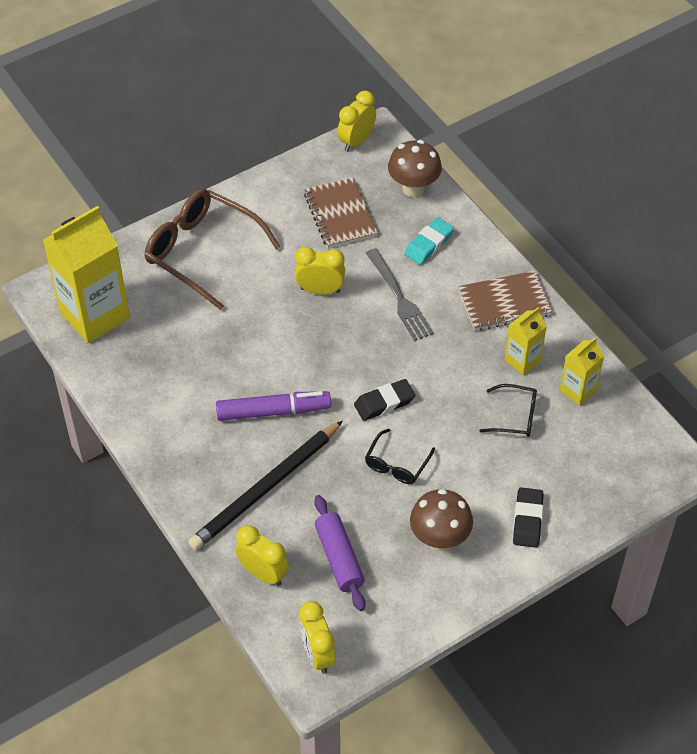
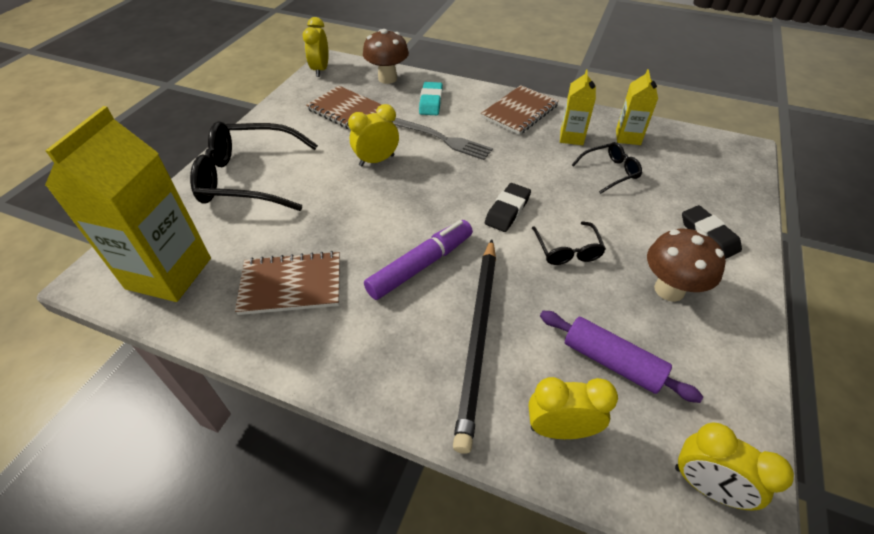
camera: 35 degrees left, 5 degrees down
brown glasses [145,189,281,310] -> black glasses [190,121,318,211]
none -> brown notebook [235,251,340,315]

